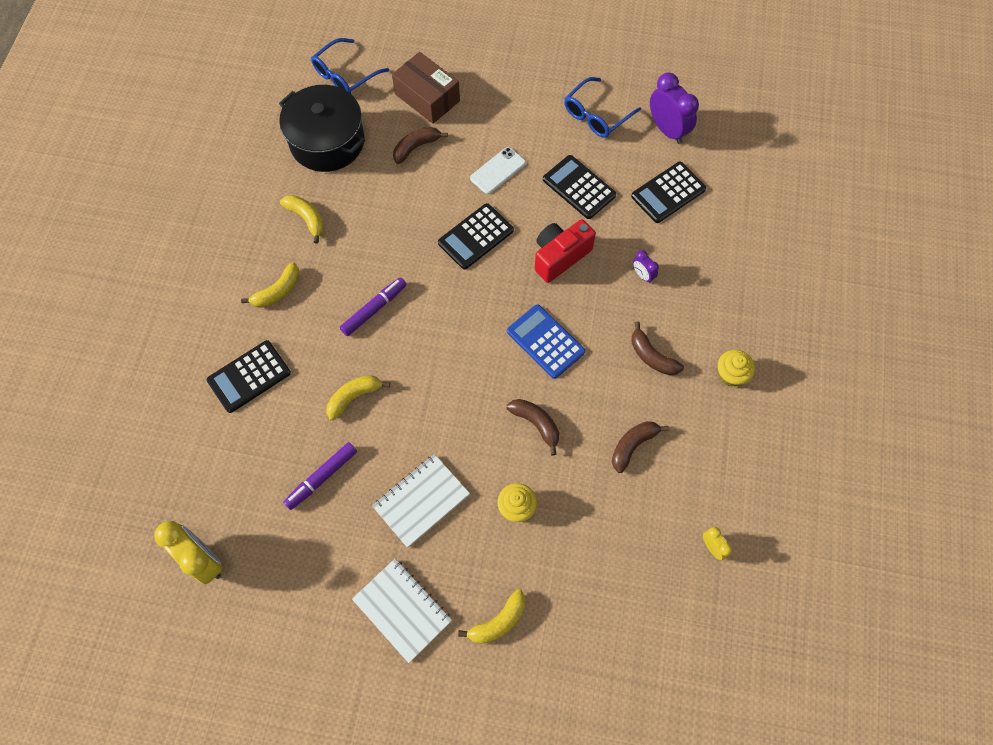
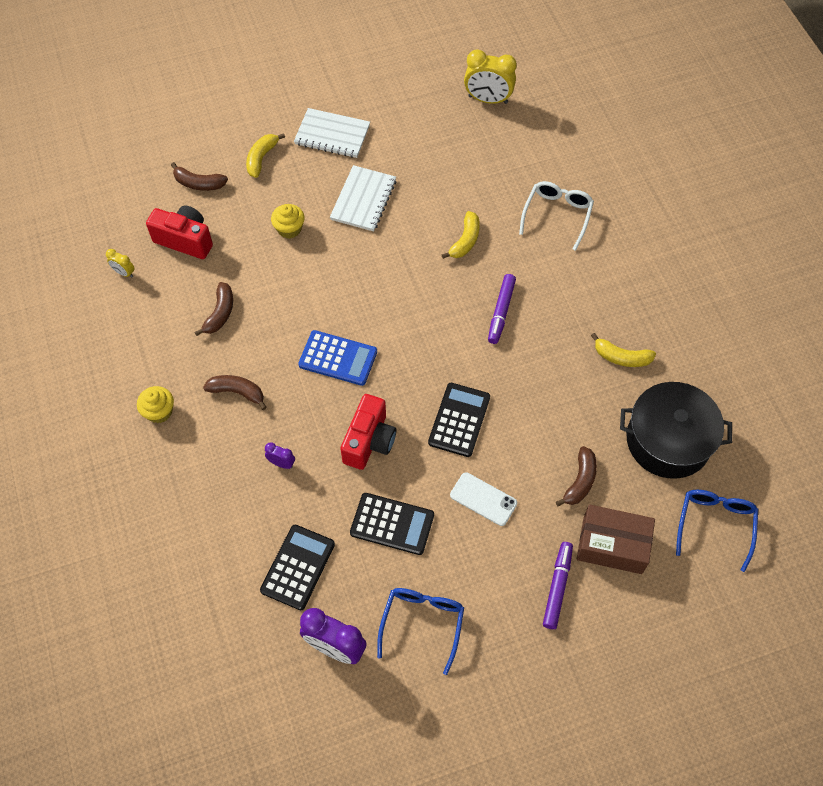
camera: 150 degrees right, 5 degrees down
black calculator [207,340,291,413] -> white glasses [519,181,594,251]
yellow banana [241,262,300,308] -> none
purple marker [283,442,357,510] -> purple marker moved to [543,542,573,629]
white phone [470,147,526,194] -> white phone turned 75 degrees counterclockwise [450,472,517,526]
brown banana [506,399,559,455] -> brown banana moved to [171,162,228,191]
none -> red camera [146,206,213,259]

